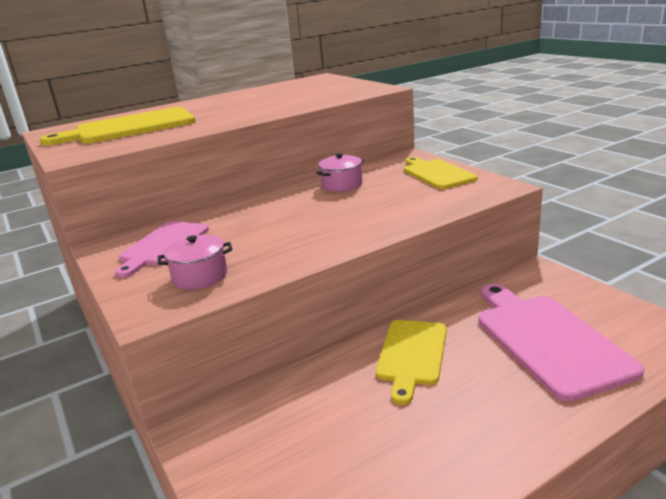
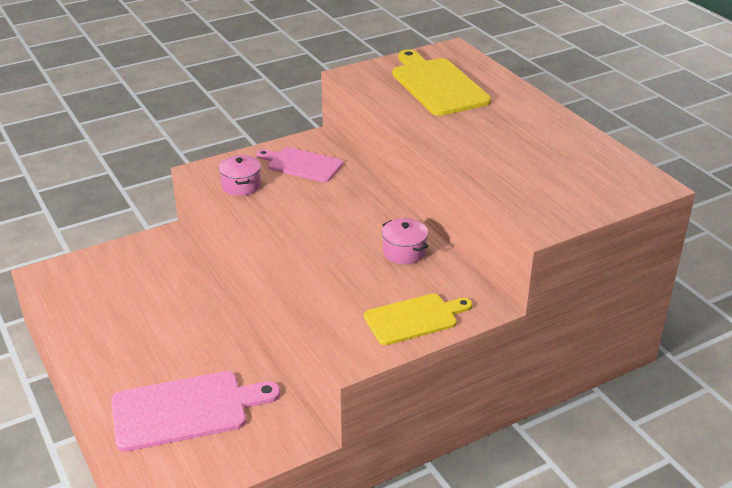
camera: 90 degrees right, 10 degrees up
yellow cutting board [376,320,447,405] -> none

